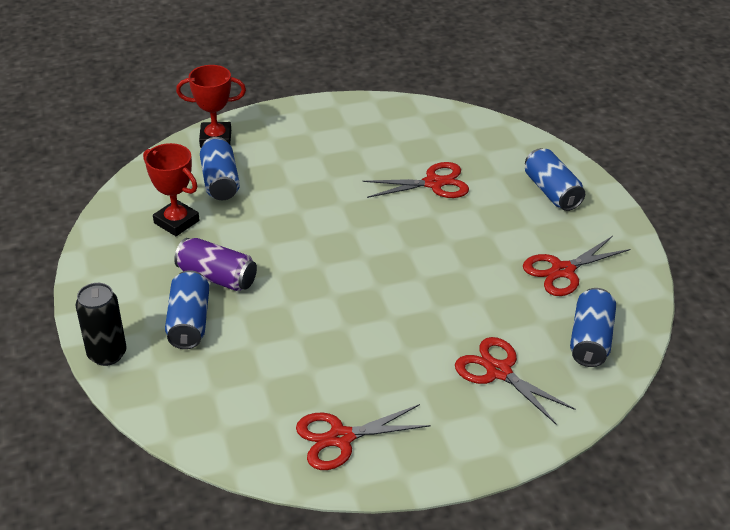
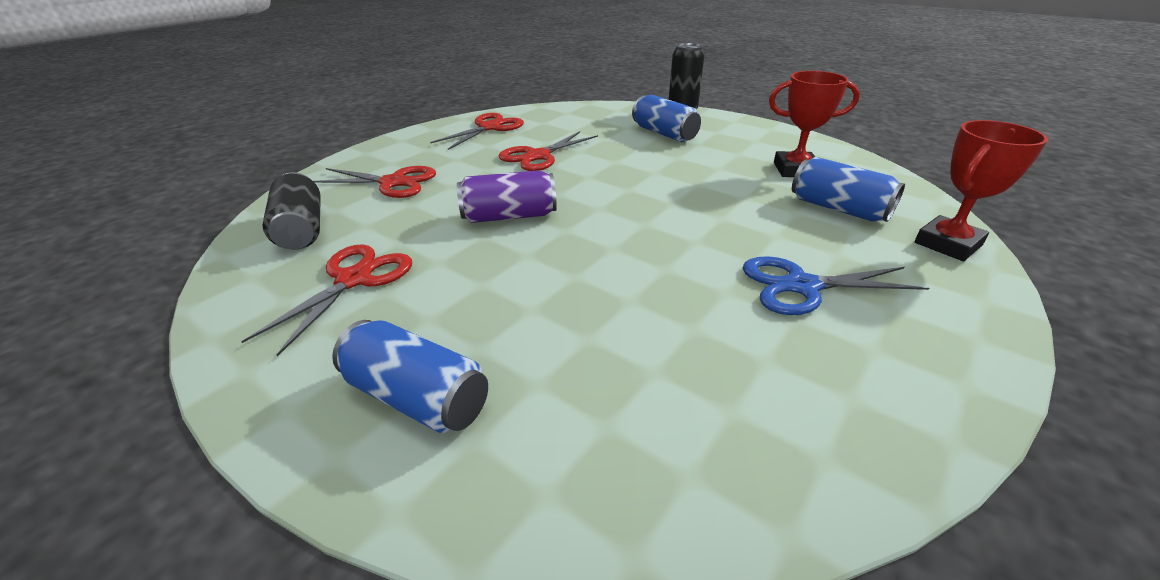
camera: 145 degrees right, 5 degrees down
purple can [174,238,257,291] -> purple can moved to [457,170,557,223]
red scissors [362,162,469,198] -> red scissors moved to [498,131,598,171]
blue can [570,288,616,367] -> black can [263,172,321,249]
none -> blue scissors [743,256,929,315]

